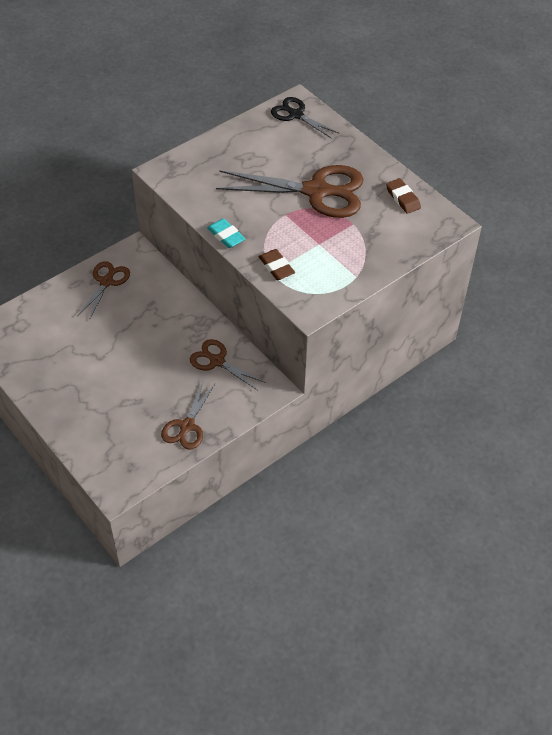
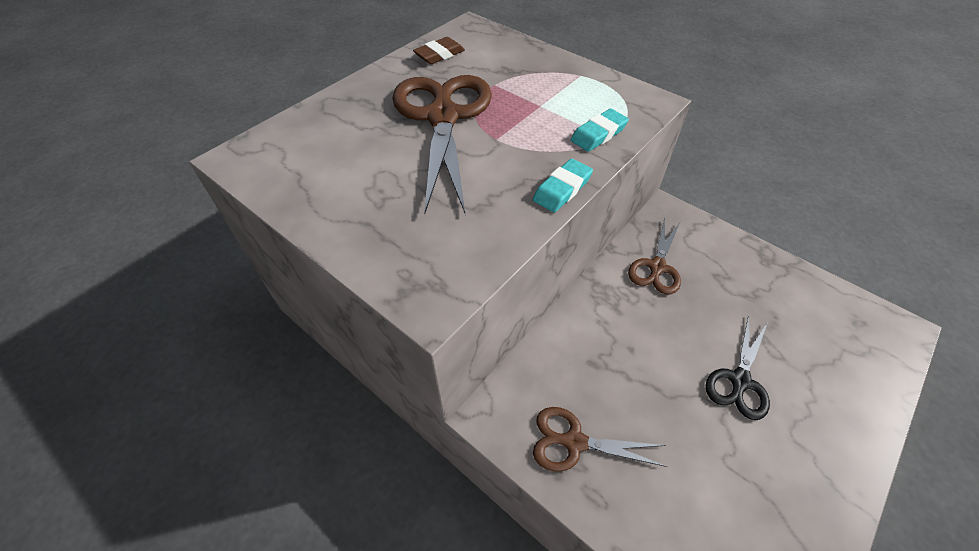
camera: 100 degrees left, 0 degrees up
brown scissors [161,381,215,450] -> none
brown eraser [259,249,295,280] -> turquoise eraser [571,109,629,152]
black scissors [271,97,340,139] -> black scissors moved to [706,315,770,420]

